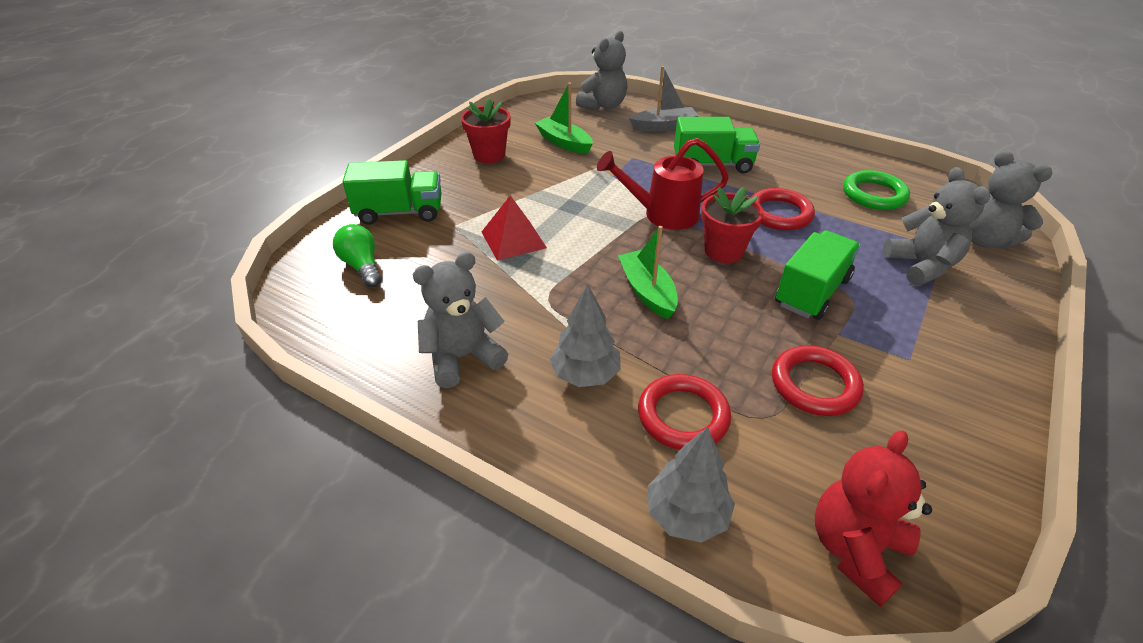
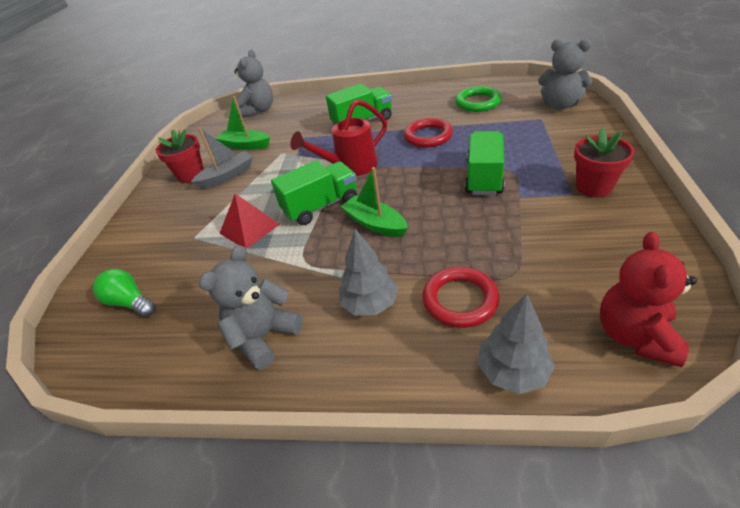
camera: 20 degrees left, 0 degrees up
green truck [343,160,442,225] -> green truck moved to [271,160,357,225]
grey boat [629,66,699,132] -> grey boat moved to [191,127,253,189]
red flower pot [701,187,764,263] -> red flower pot moved to [574,128,635,197]
red ring [772,346,864,416] -> none
grey teddy bear [883,167,990,286] -> none

